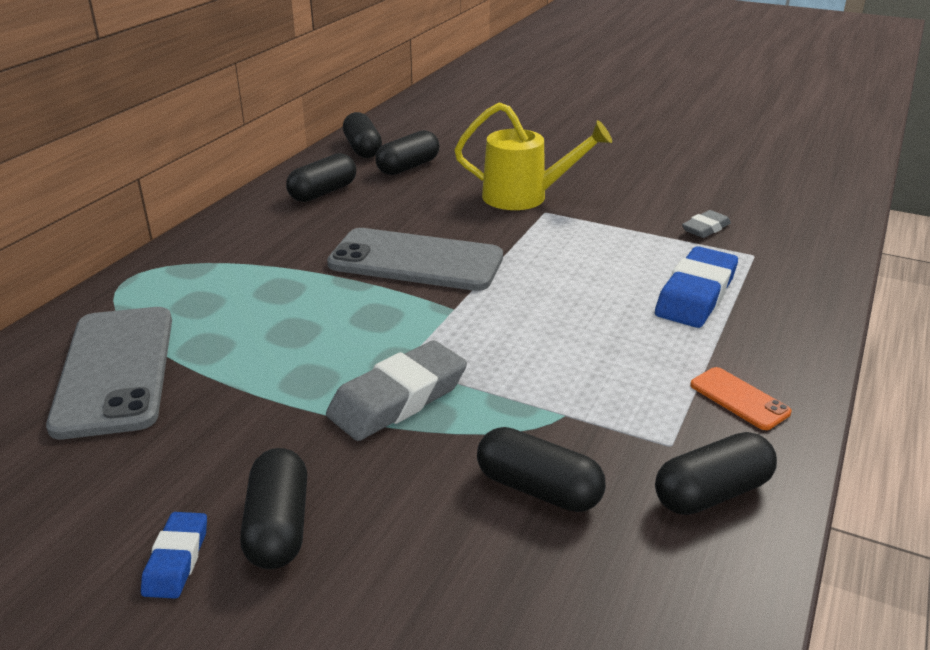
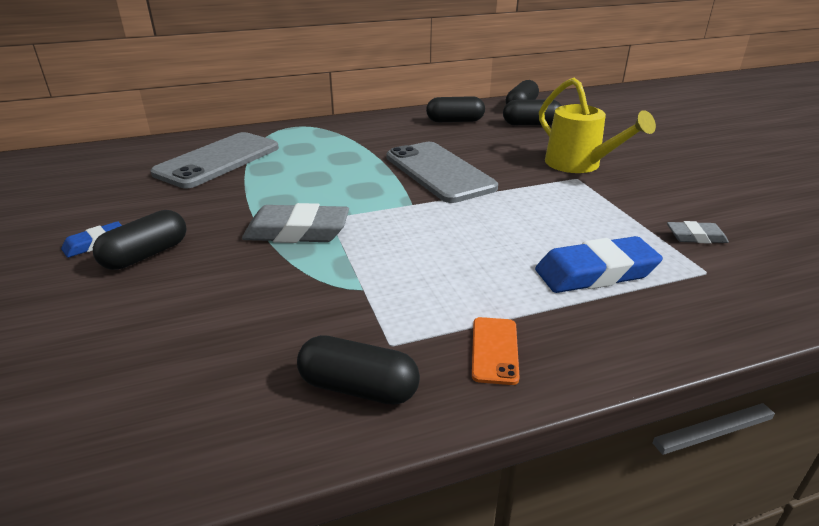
camera: 45 degrees right, 0 degrees up
black capsule [477,427,606,512] -> none

